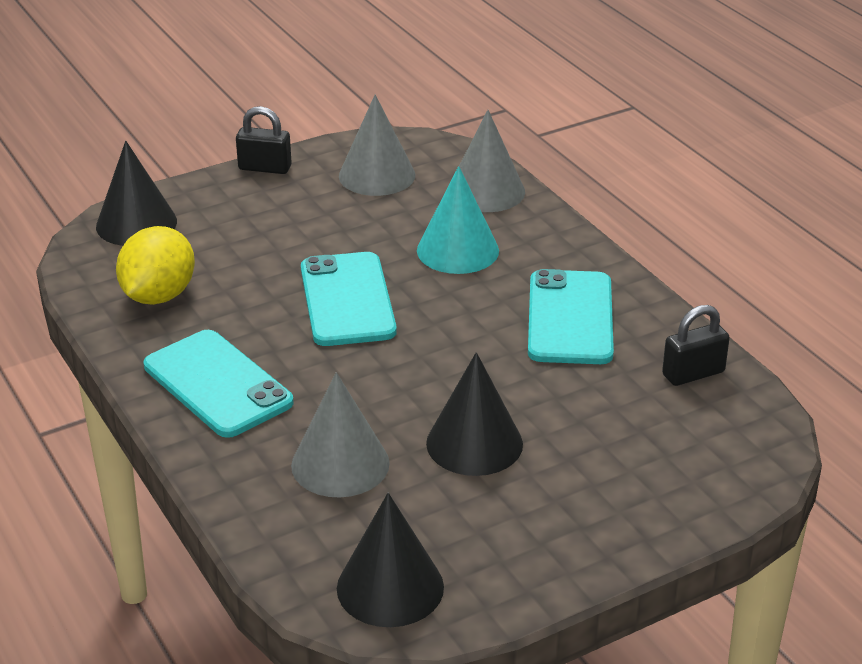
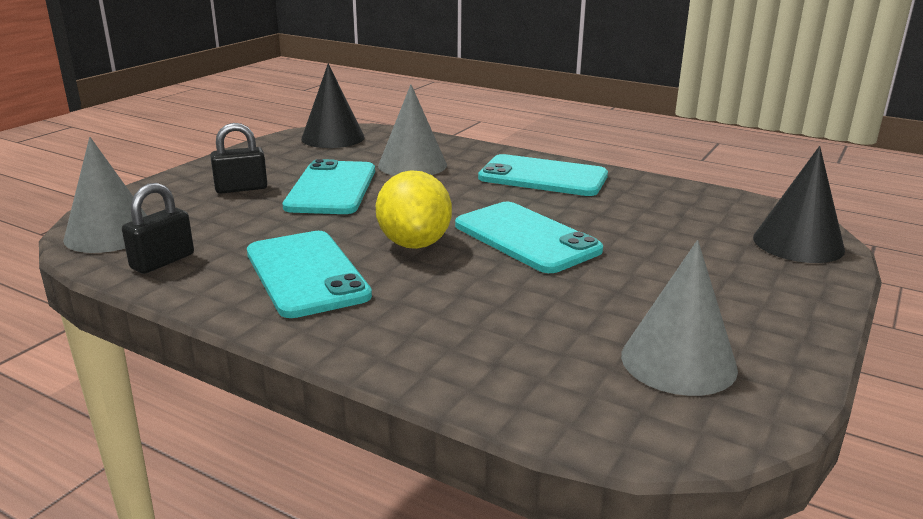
camera: 150 degrees right, 10 degrees down
yellow lemon [116,226,195,305] -> yellow lemon moved to [376,170,452,249]
black padlock [236,106,292,174] -> black padlock moved to [210,123,267,194]
turquoise cone [417,166,499,274] -> none
black cone [426,352,523,476] -> turquoise phone [283,159,375,214]
grey cone [459,110,525,212] -> grey cone moved to [63,137,147,253]

